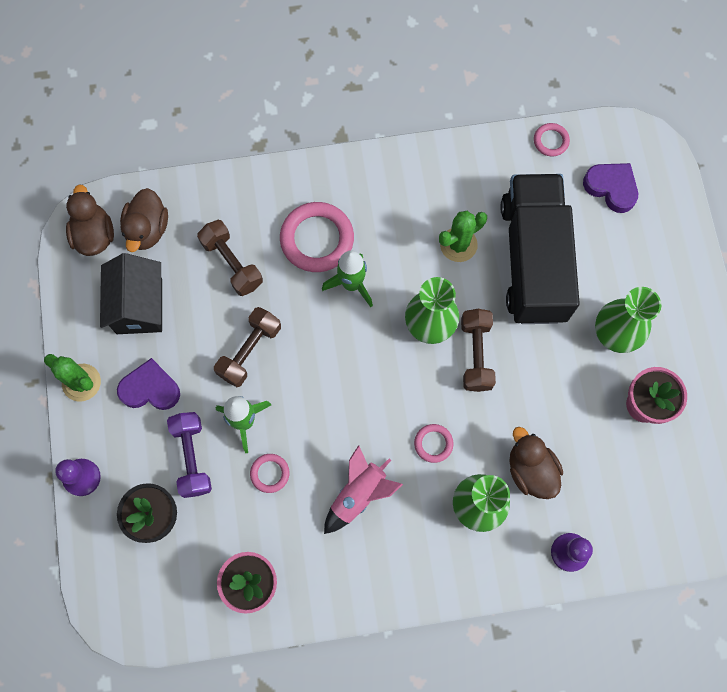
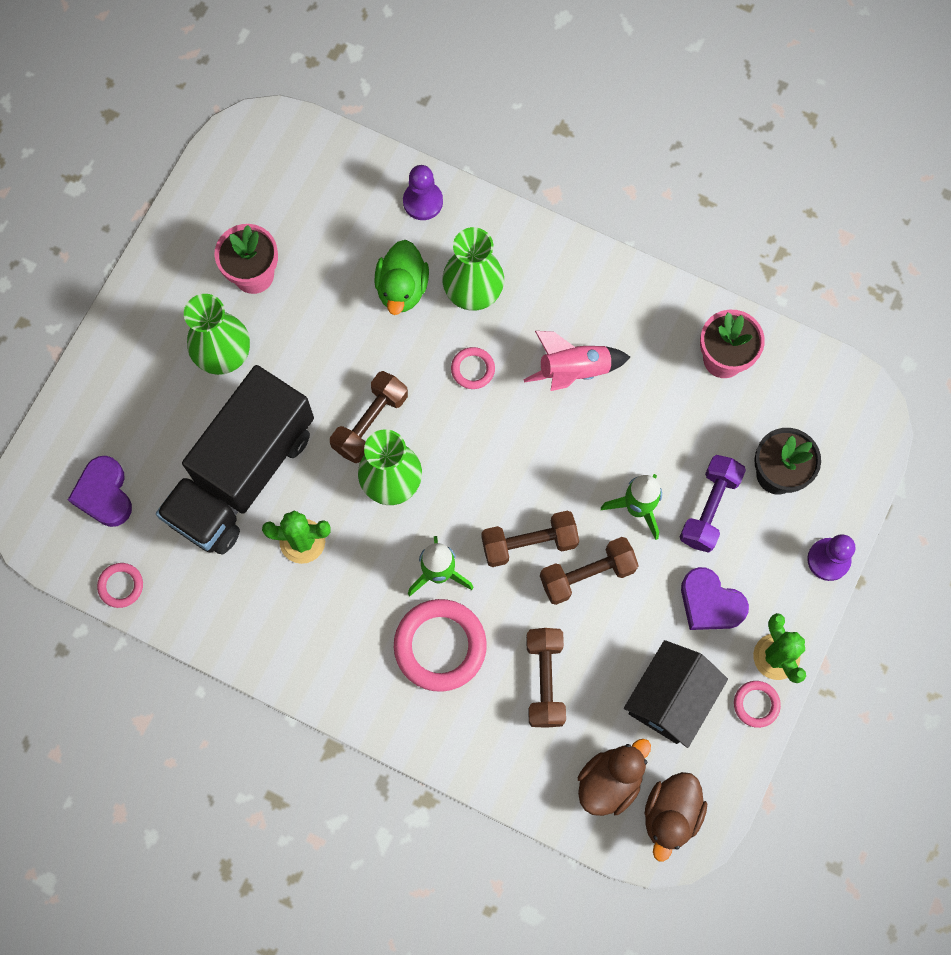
camera: 145 degrees left, 0 degrees up
pink ring [250,454,289,493] -> pink ring moved to [734,681,781,728]
brown duck [509,427,563,499] -> green duck [374,240,429,315]
none -> brown dumbbell [481,510,579,567]

